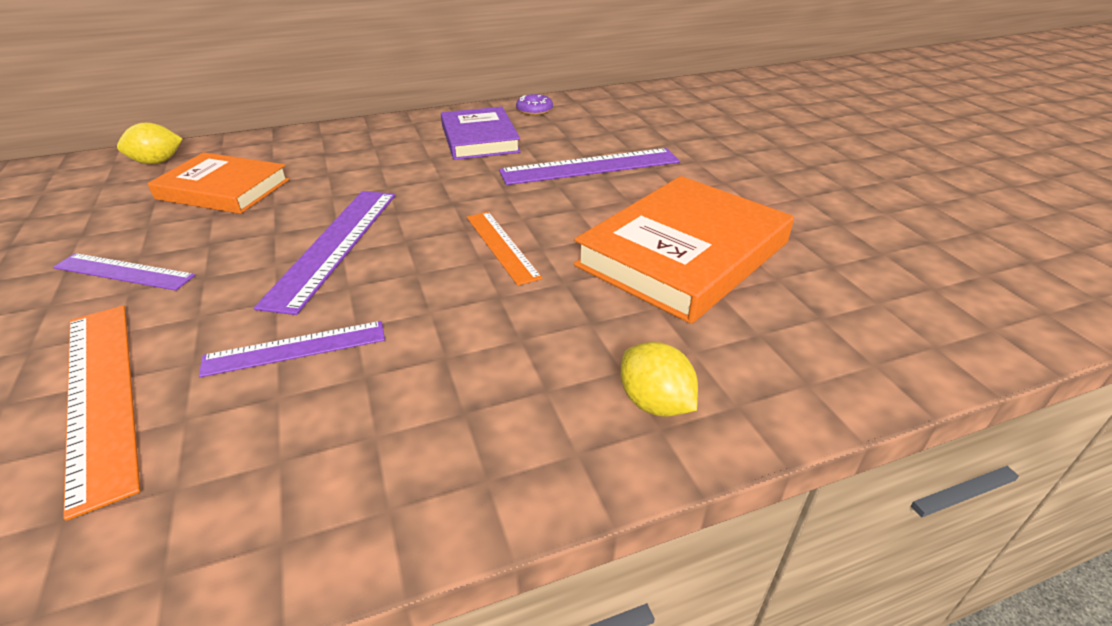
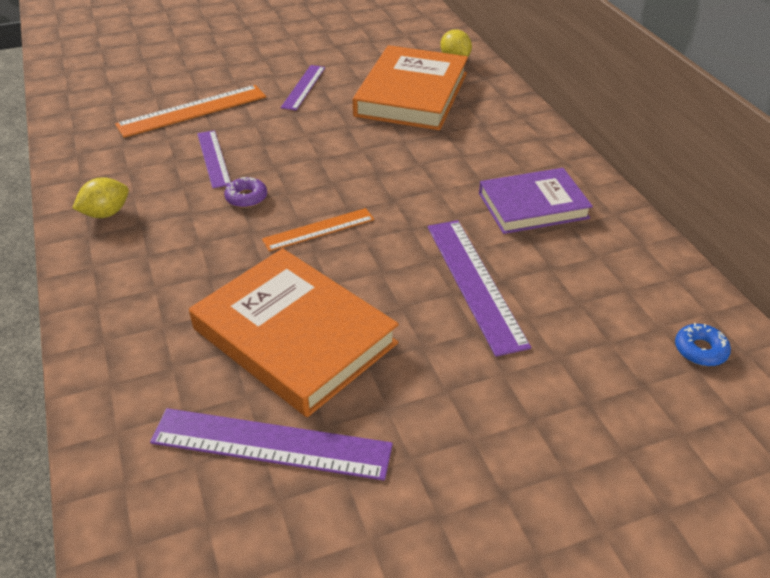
camera: 90 degrees right, 5 degrees up
orange book [148,152,289,214] -> orange book [353,45,468,130], size x1.53
purple ruler [254,191,395,315] -> purple ruler moved to [150,408,393,481]
purple donut [516,94,553,115] -> purple donut moved to [224,177,267,208]
yellow lemon [620,342,698,417] -> yellow lemon moved to [72,177,129,218]
none -> blue donut [675,323,731,366]

